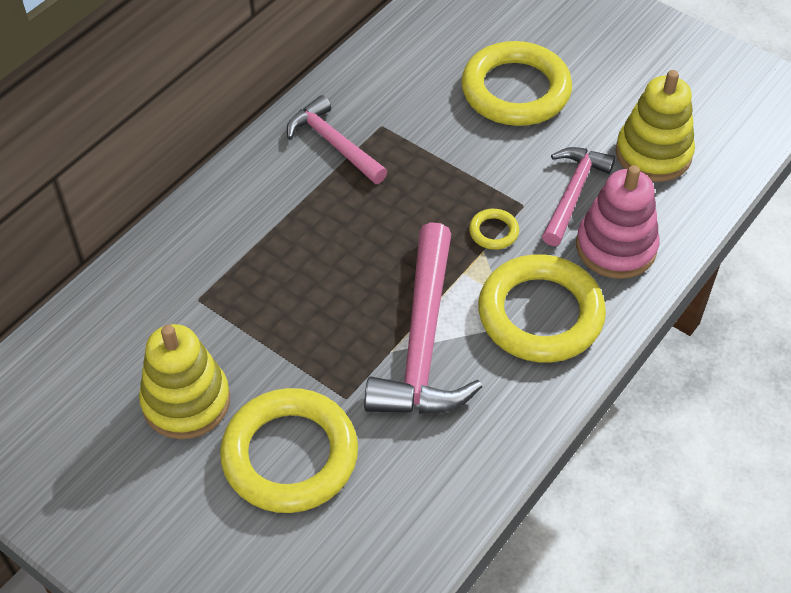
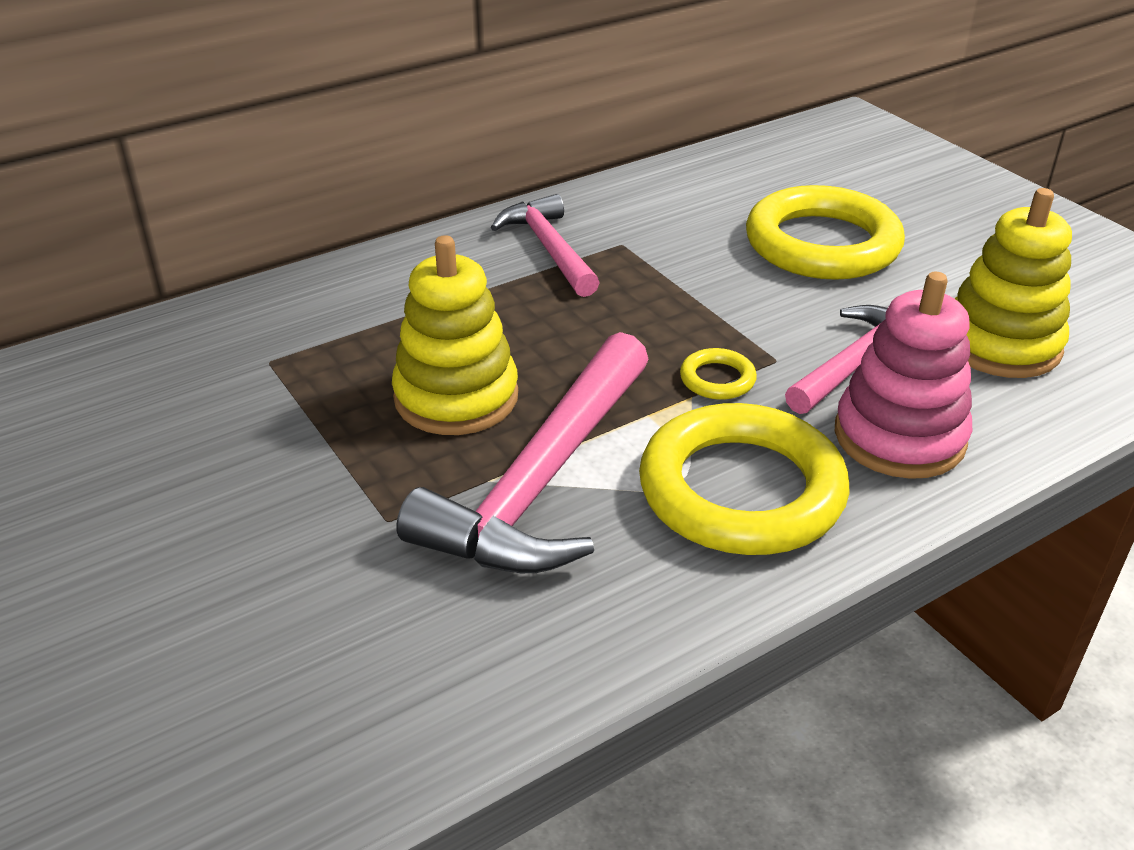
camera: 20 degrees right, 15 degrees down
yellow stacking toy [139,324,230,439] -> yellow stacking toy moved to [392,235,518,435]
yellow ring [220,388,358,513] -> none

